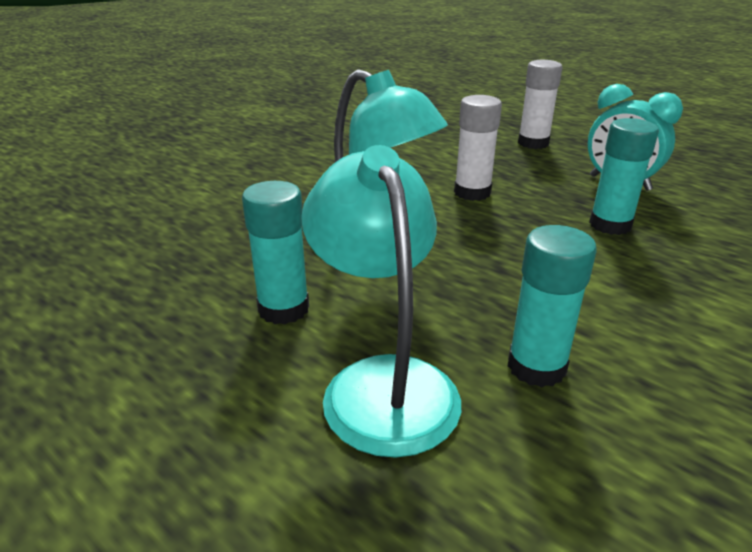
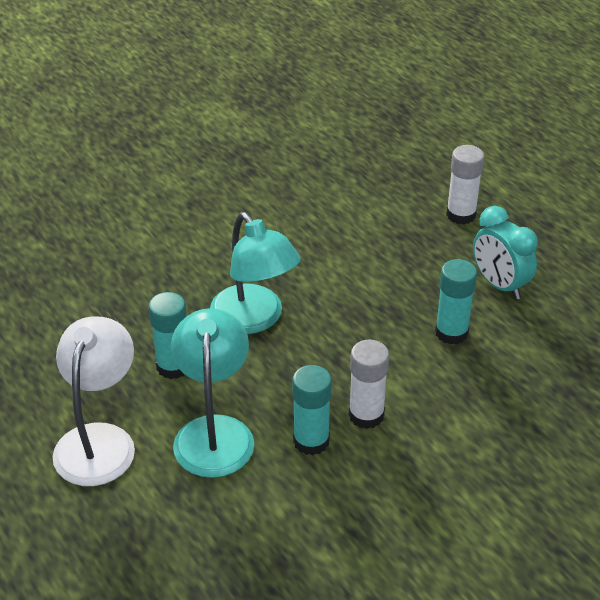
camera: 15 degrees right, 10 degrees up
white glue stick [454,95,502,201] -> white glue stick moved to [349,339,389,429]
none -> white lamp [53,317,135,486]

